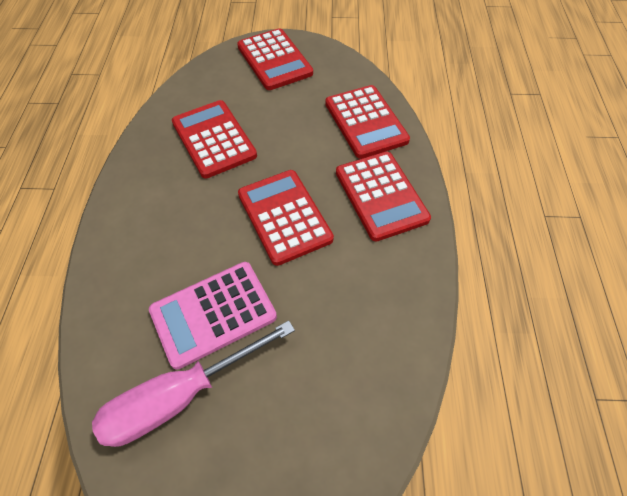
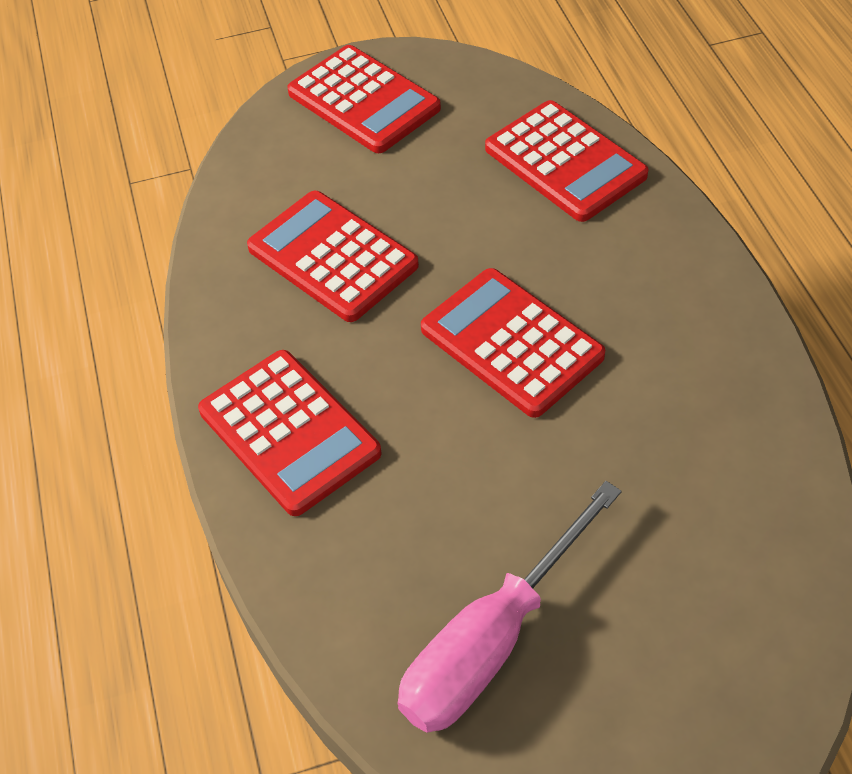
camera: 15 degrees left, 5 degrees down
pink calculator [149,262,277,370] -> none
red calculator [336,152,431,241] -> red calculator moved to [198,350,382,516]

